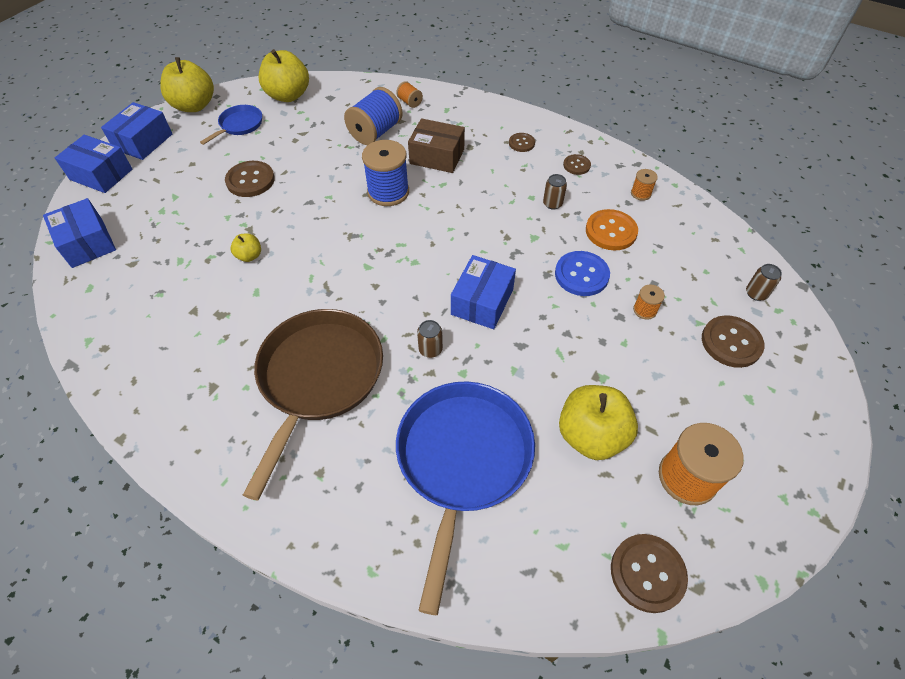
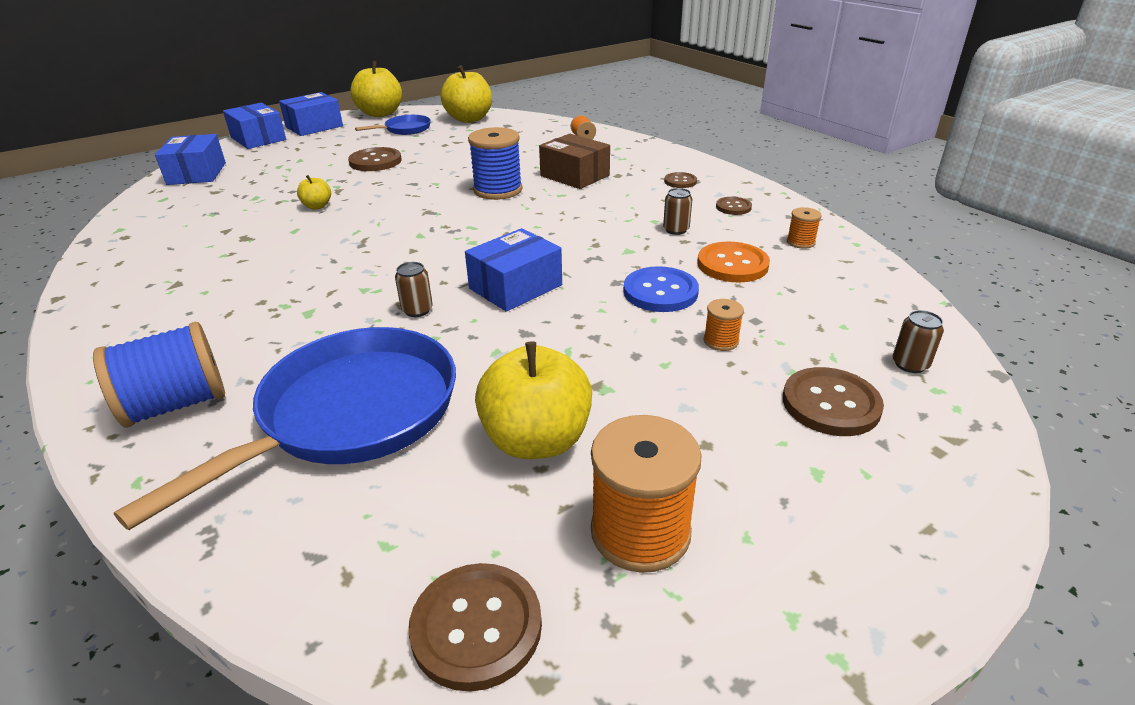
camera: 25 degrees right, 20 degrees down
brown pan [243,309,383,500] -> none
blue spool [344,87,403,145] -> blue spool moved to [93,322,225,427]

